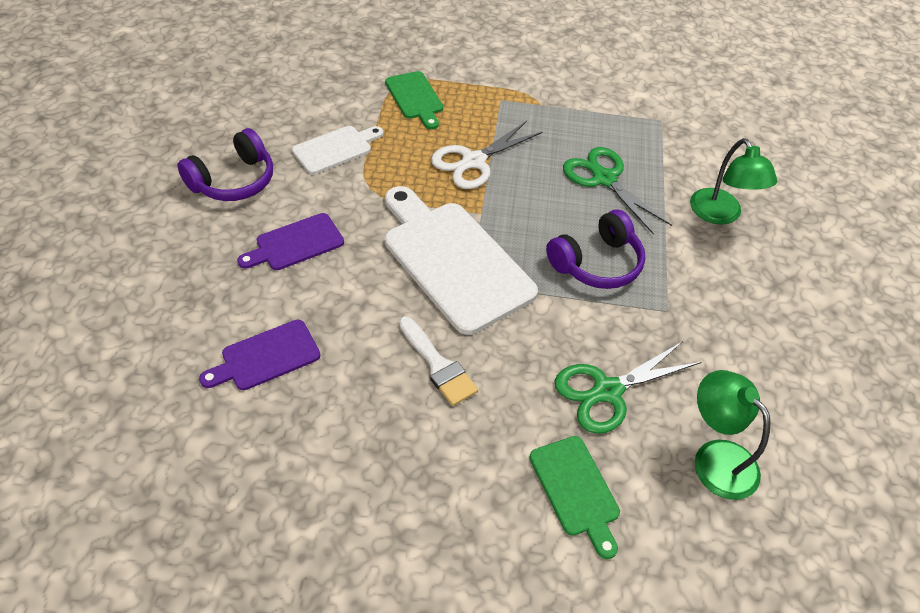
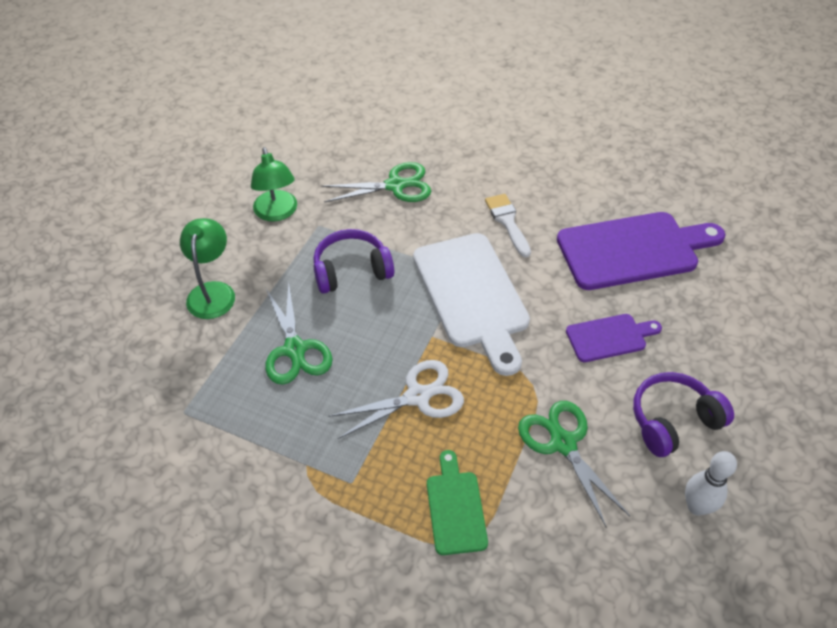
camera: 160 degrees left, 0 degrees up
purple cutting board [199,320,320,390] -> purple cutting board [557,212,726,290], size x1.91
white cutting board [292,126,383,174] -> green scissors [518,401,630,527]
green cutting board [530,436,620,559] -> none
green lamp [695,370,770,500] -> green lamp moved to [251,147,297,221]
none -> white bowling pin [685,451,737,516]

